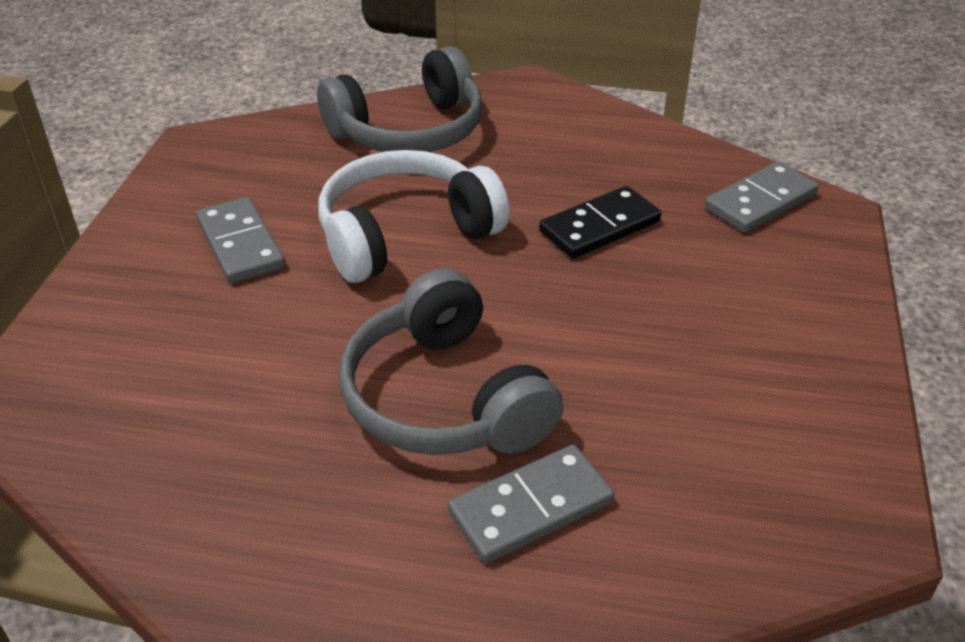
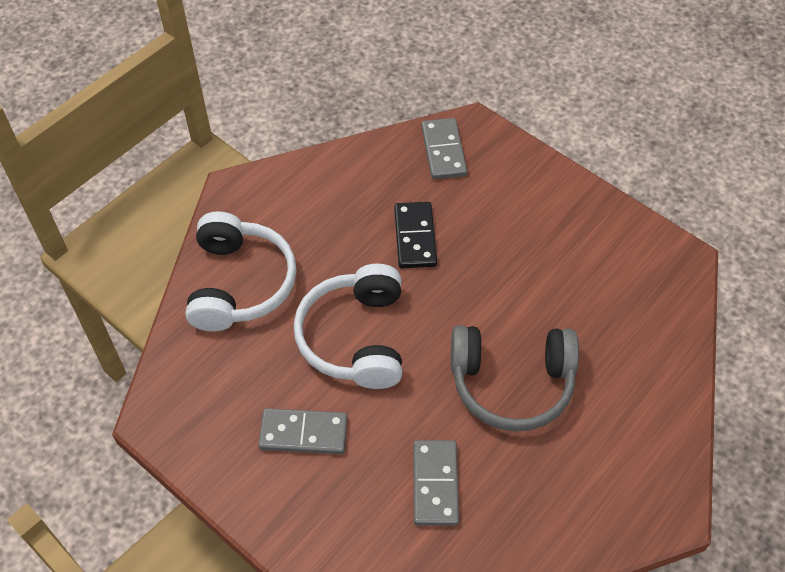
camera: 60 degrees left, 15 degrees up
grey headphones [317,46,483,152] -> white headphones [185,211,296,332]
grey domino [448,445,614,563] -> grey domino moved to [413,440,459,526]

